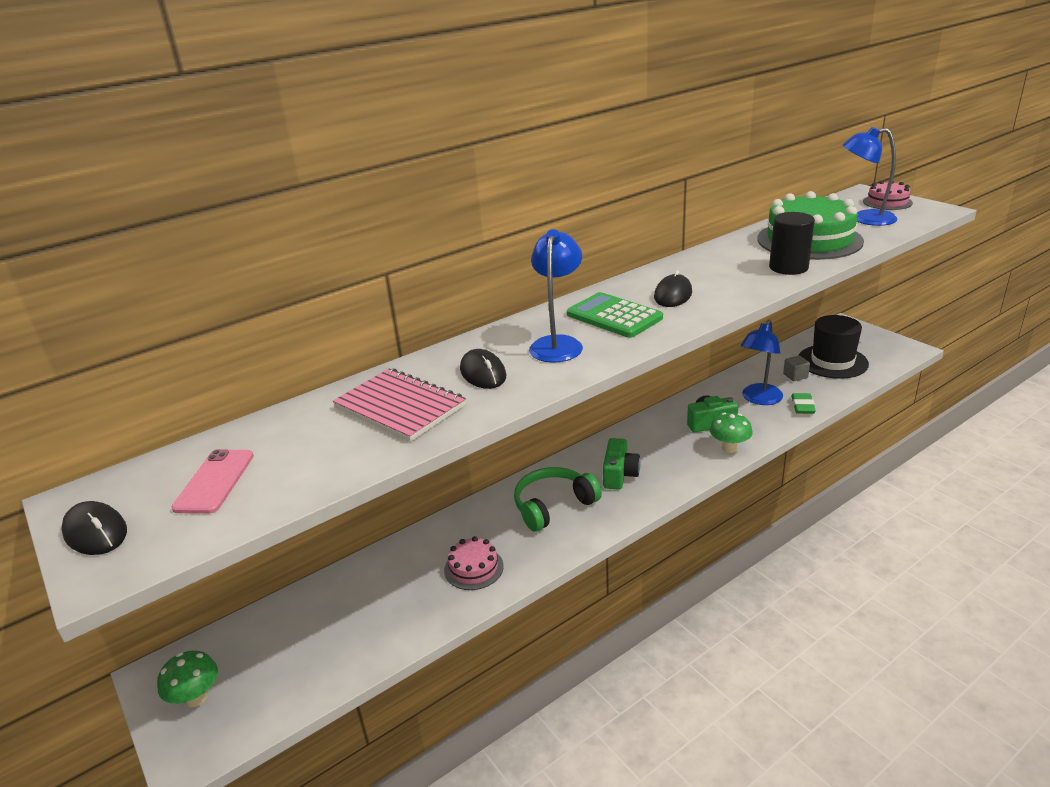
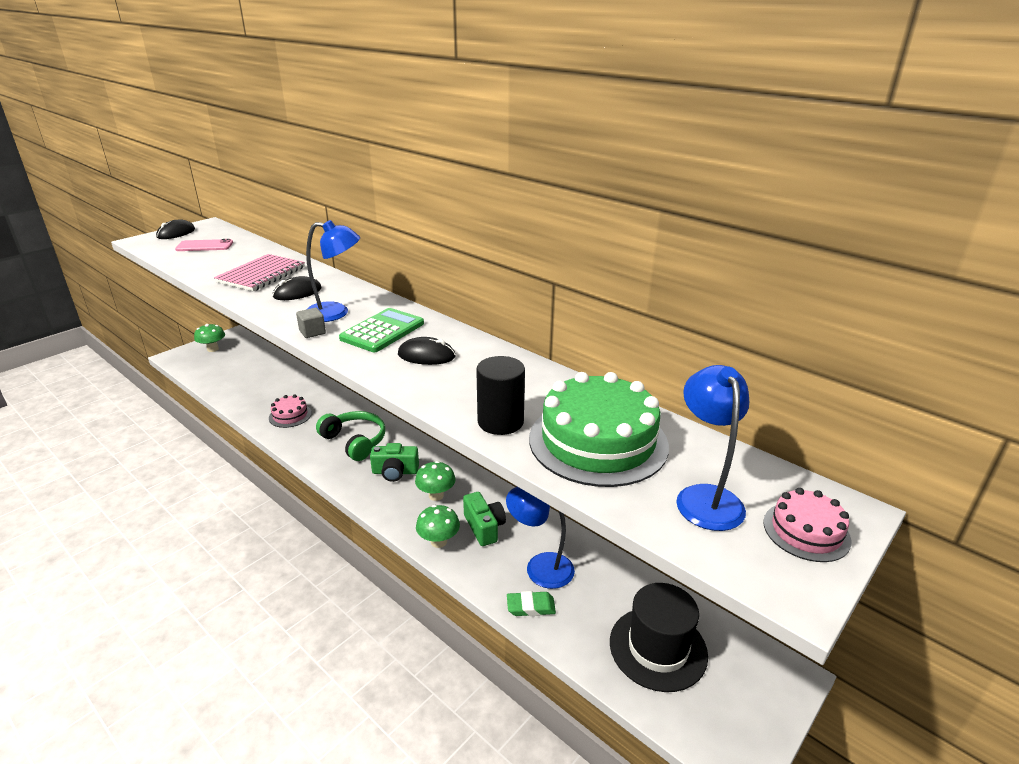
camera: 75 degrees right, 0 degrees up
grey cube [783,355,810,381] -> grey cube moved to [296,308,326,338]
none -> green mushroom [415,461,455,501]

